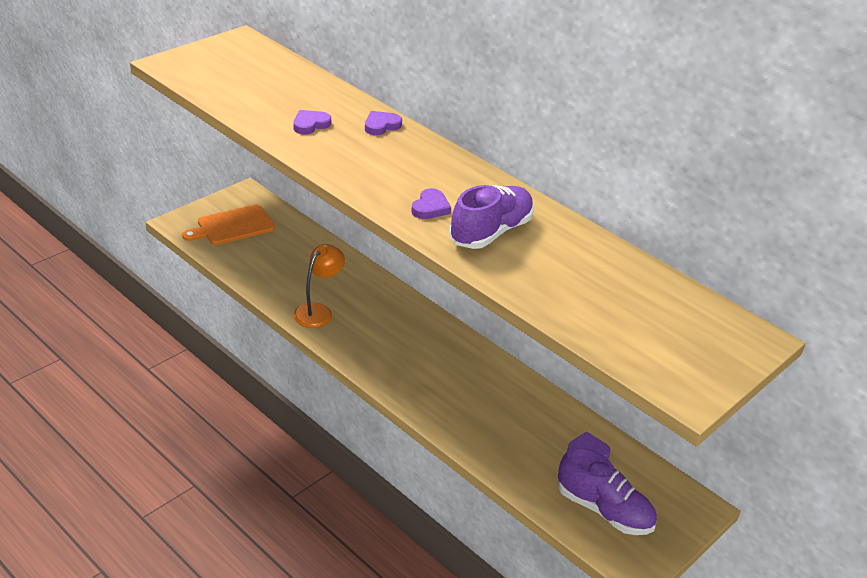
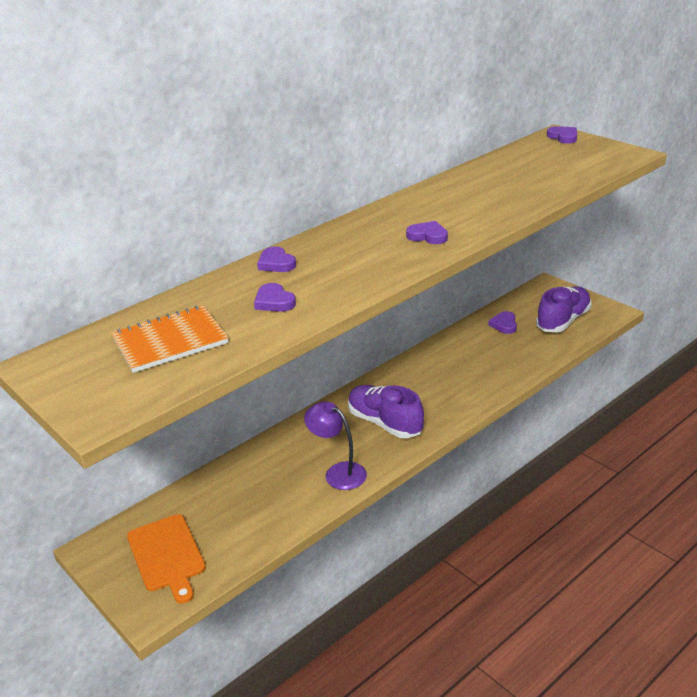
camera: 80 degrees left, 5 degrees down
orange lamp [294,244,345,328] -> purple lamp [304,401,367,490]
purple shoe [449,185,534,249] -> purple shoe moved to [348,385,424,438]
none -> orange notebook [111,305,228,373]
none -> purple heart [547,126,577,144]

